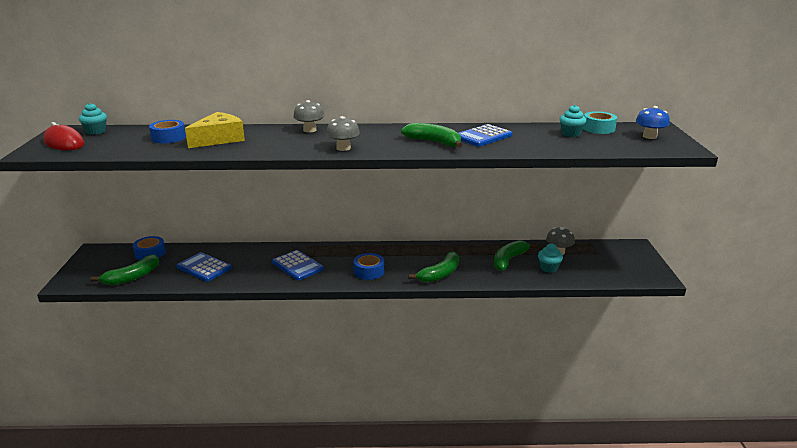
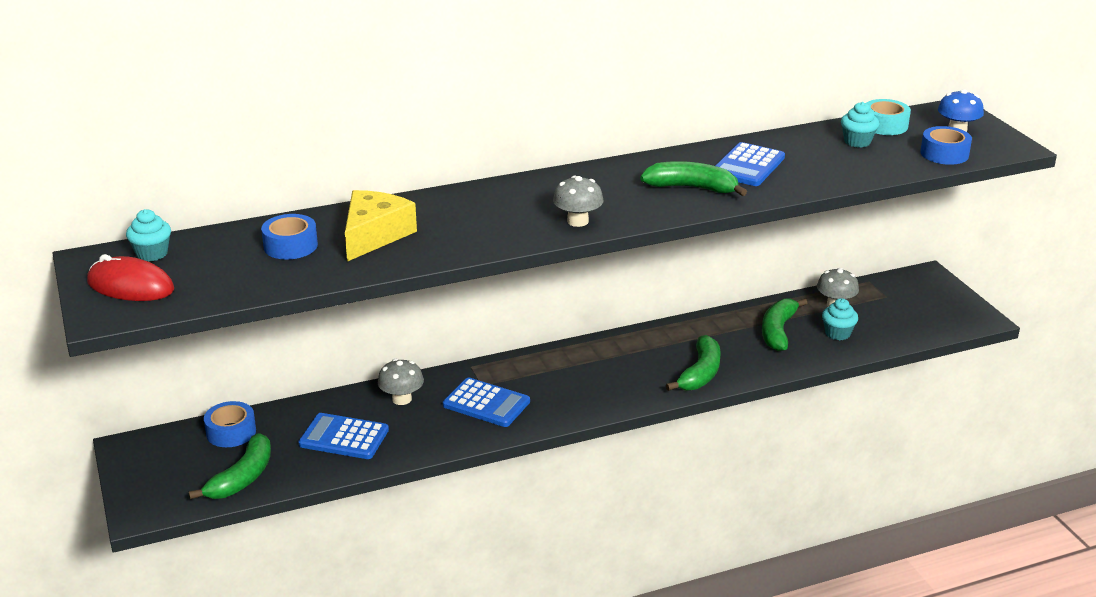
camera: 20 degrees left, 5 degrees up
grey mushroom [293,100,324,132] -> grey mushroom moved to [378,359,424,405]
blue tape [353,253,384,280] -> blue tape moved to [920,126,972,165]

